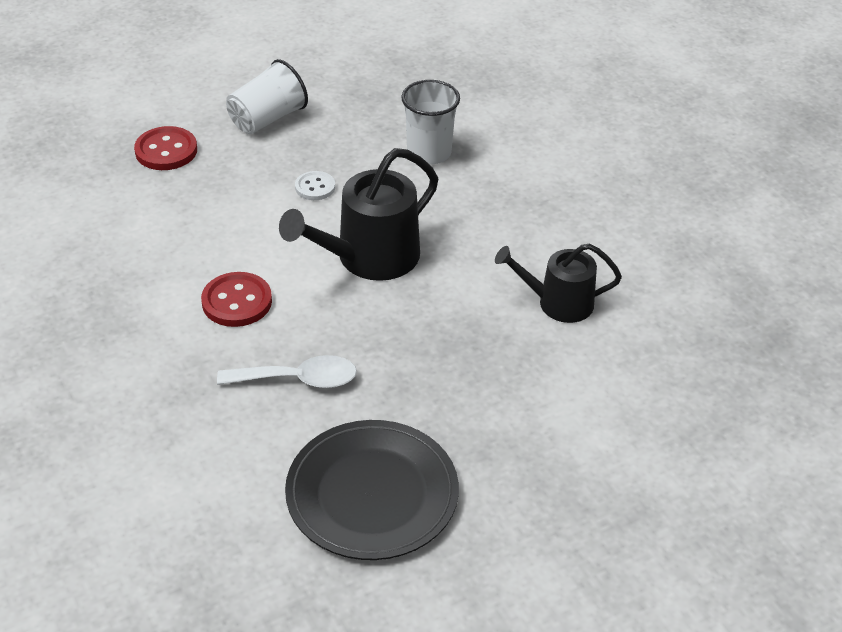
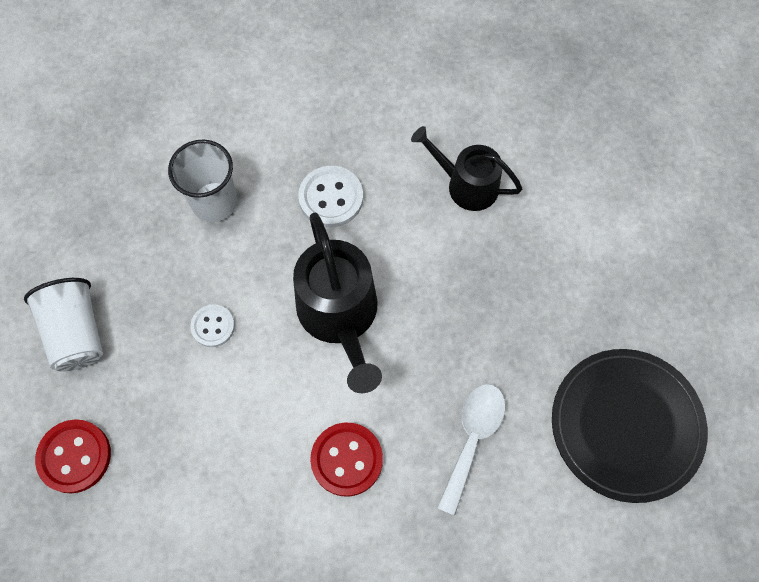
camera: 65 degrees left, 25 degrees up
black watering can [495,243,622,323] -> black watering can turned 90 degrees clockwise [411,126,522,211]
none -> white button [298,166,363,227]

